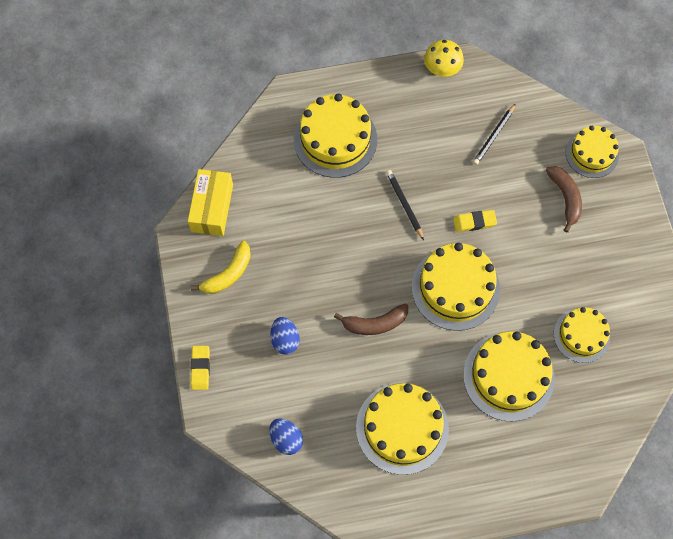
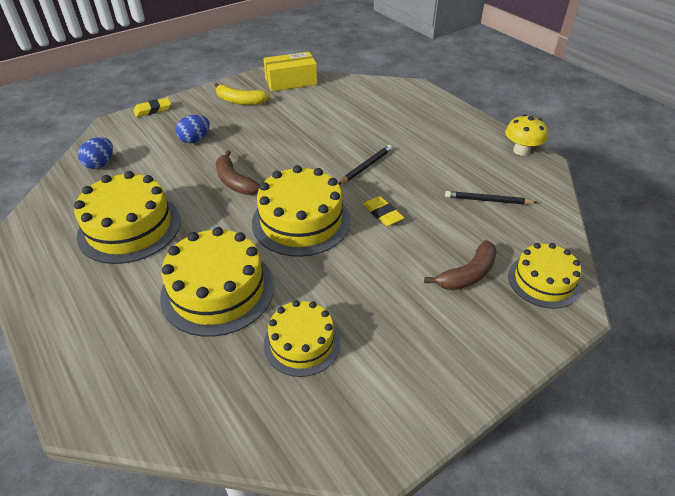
camera: 65 degrees right, 25 degrees down
yellow cake [294,94,377,178] -> none

